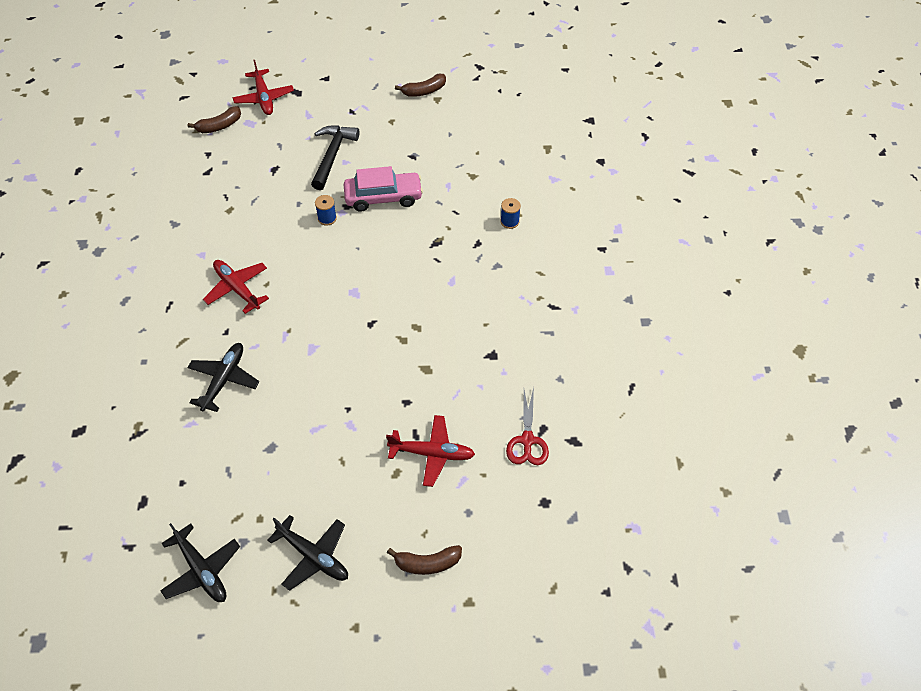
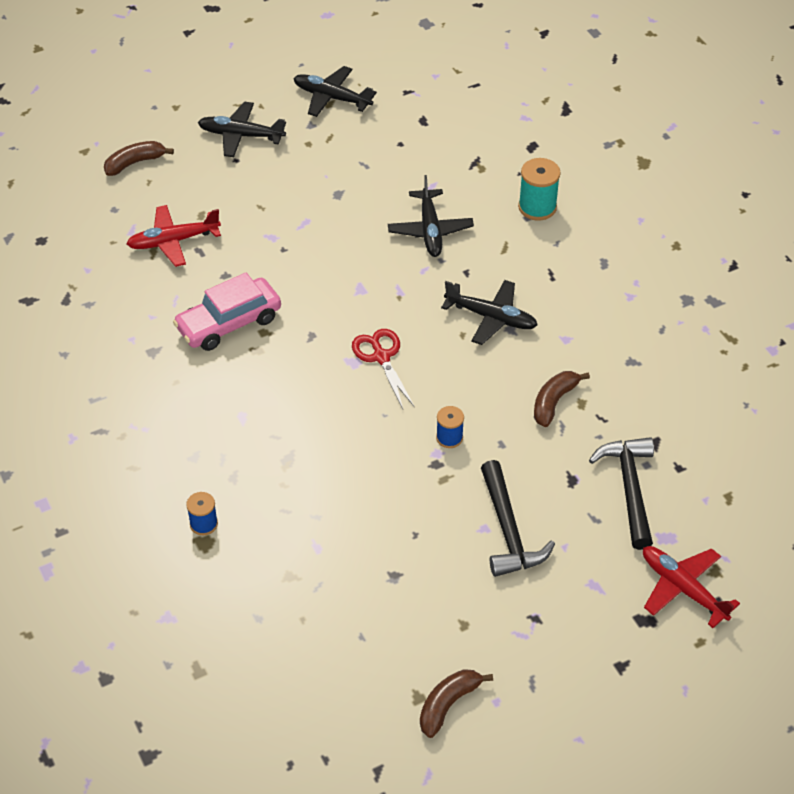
camera: 155 degrees right, 5 degrees down
brown banana [188,106,241,133] -> brown banana moved to [534,371,590,427]
red plane [203,260,269,314] -> black plane [441,280,538,345]
pink car [343,166,423,212] -> pink car moved to [173,272,281,351]
red scissors [506,387,549,465] -> red scissors moved to [352,329,414,409]
none -> turquoise spool [518,158,561,221]
none -> black hammer [589,437,654,550]

